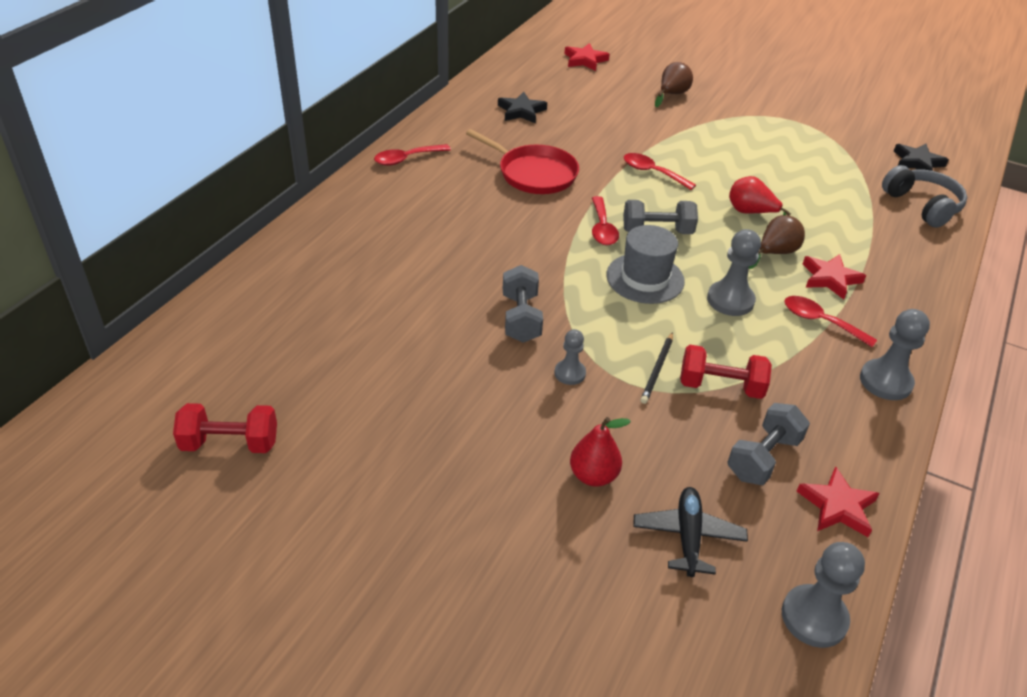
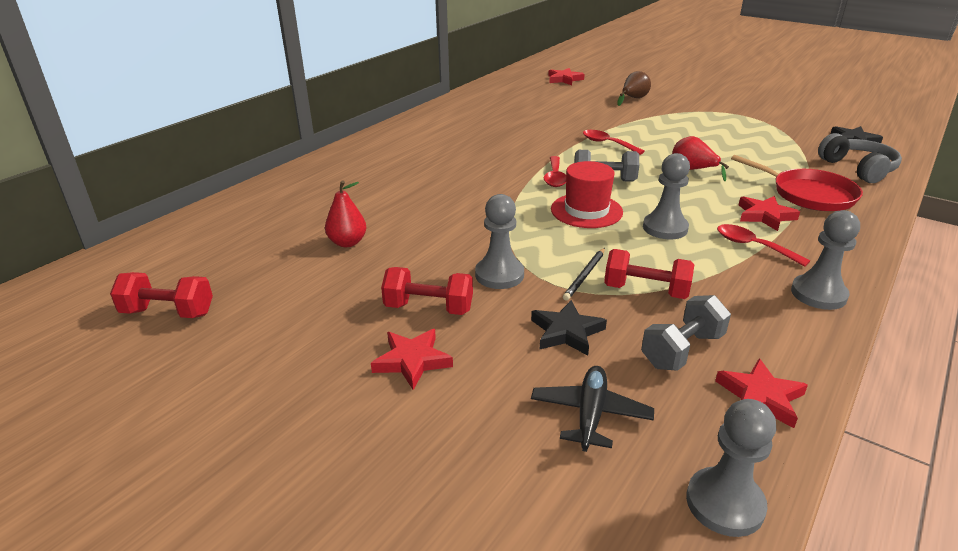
camera: 10 degrees right, 10 degrees down
red spoon [374,144,451,166] -> none
red pan [466,129,579,194] -> red pan moved to [731,155,863,211]
black star [498,92,547,124] -> black star moved to [531,300,607,356]
grey dumbbell [503,265,543,343] -> none
grey pawn [554,329,586,385] -> grey pawn [475,194,524,289], size x1.64
red pear [570,417,631,487] -> red pear moved to [325,181,367,247]
grey hat [606,225,685,304] -> red hat [551,161,623,228]
brown pear [749,215,805,269] -> none
none -> red star [371,329,453,390]
none -> red dumbbell [381,267,473,315]

